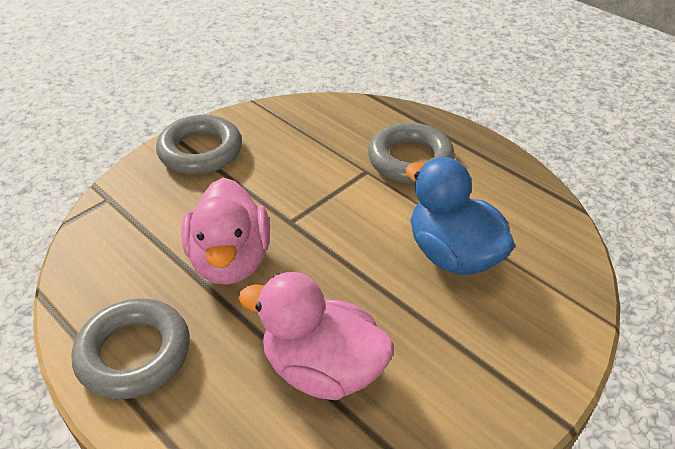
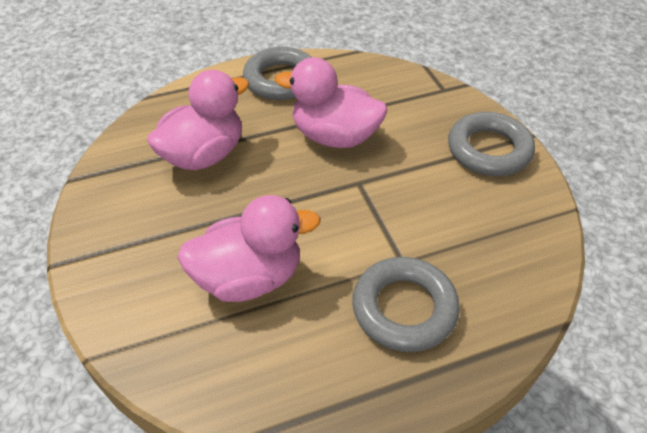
camera: 115 degrees right, 5 degrees up
blue duck [406,157,515,275] -> pink duck [177,195,321,302]

